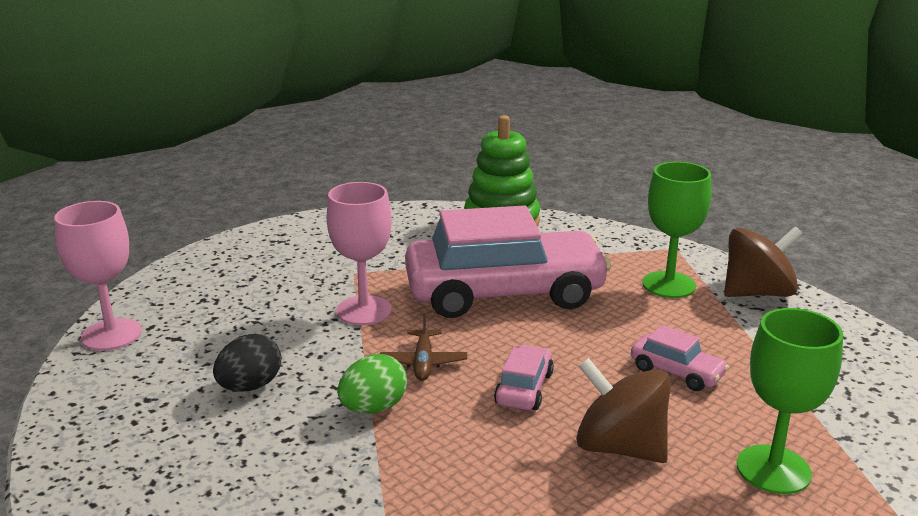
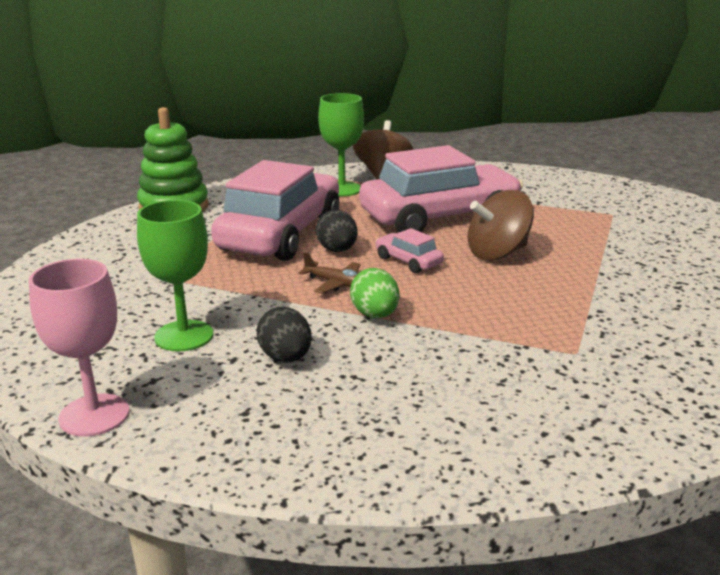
camera: 60 degrees left, 0 degrees up
pink goblet [327,182,392,325] -> none
pink car [631,325,729,391] -> pink car [359,145,524,232], size x2.45
green goblet [737,308,843,494] -> green goblet moved to [137,200,213,352]
none -> black egg [316,210,358,252]

